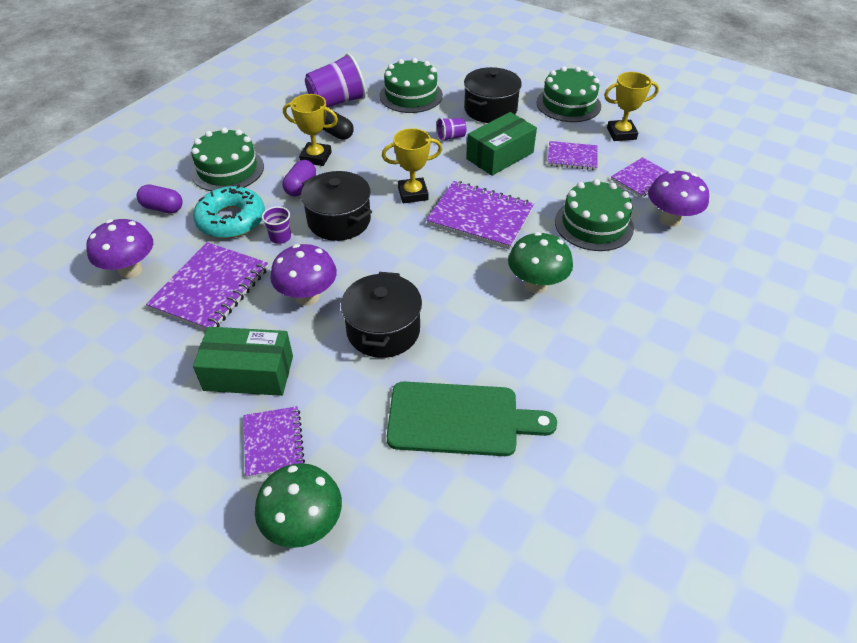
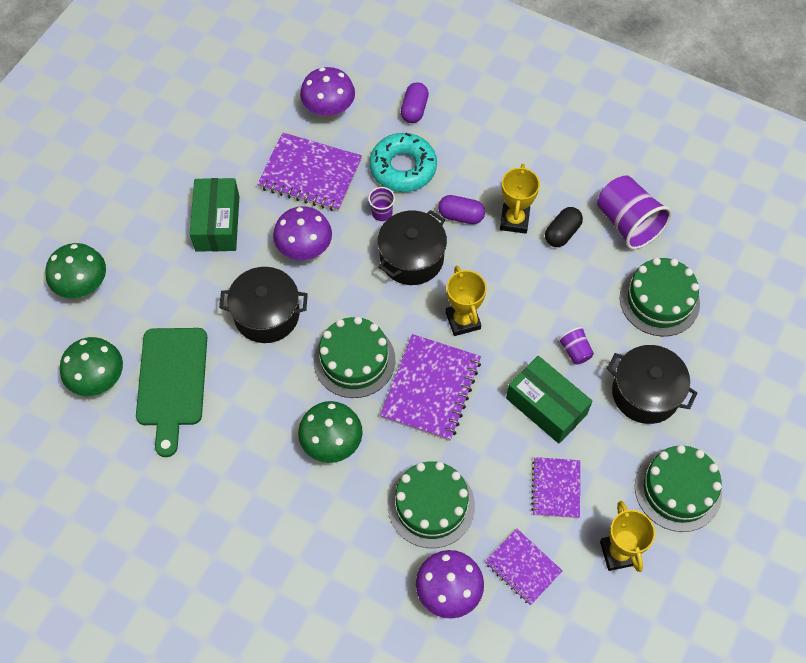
camera: 85 degrees right, 15 degrees up
green cake [191,127,264,191] -> green cake moved to [314,316,395,398]
purple notebook [244,406,305,478] -> none
none -> green mushroom [60,337,123,396]

